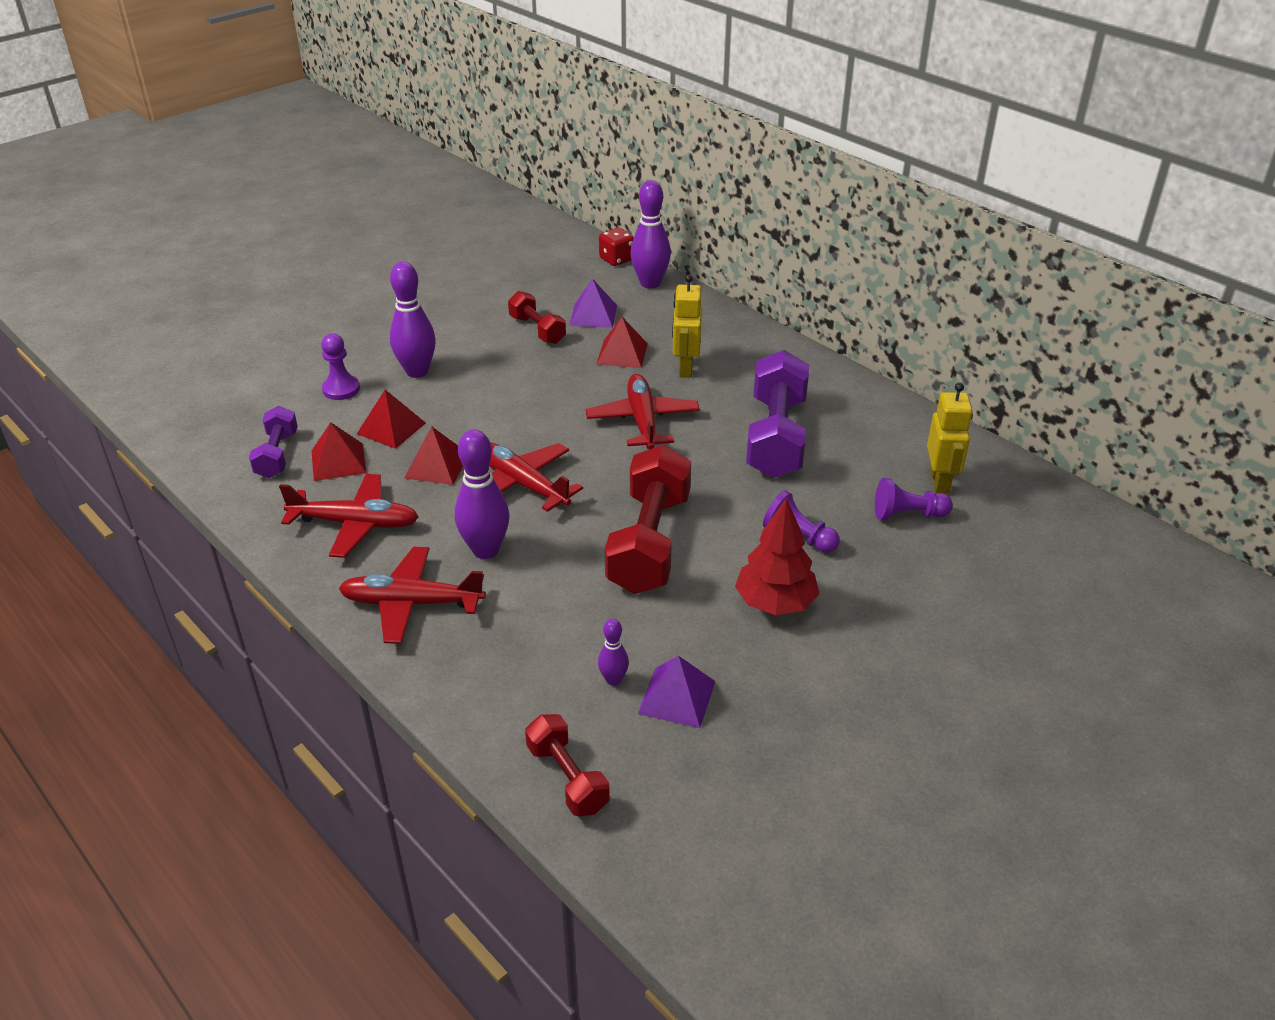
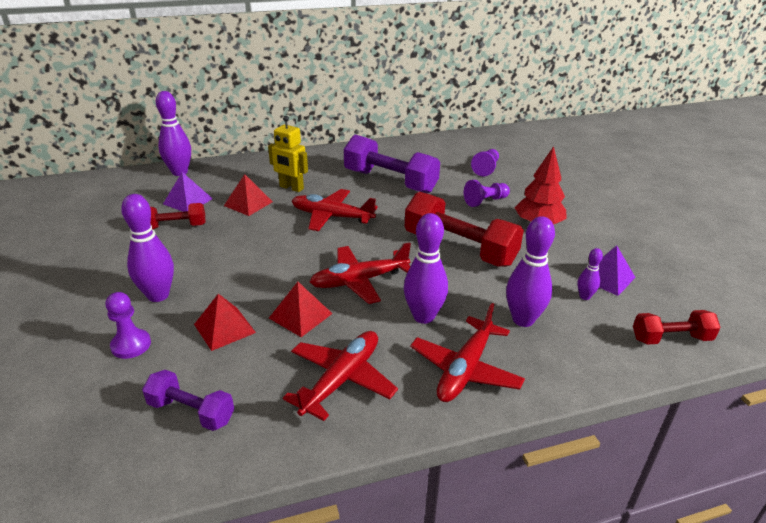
camera: 65 degrees left, 5 degrees down
red pyramid [312,422,366,481] -> none
red dice [599,228,634,266] -> none
yellow robot [927,383,973,494] -> none
none -> purple bowling pin [506,216,555,327]

